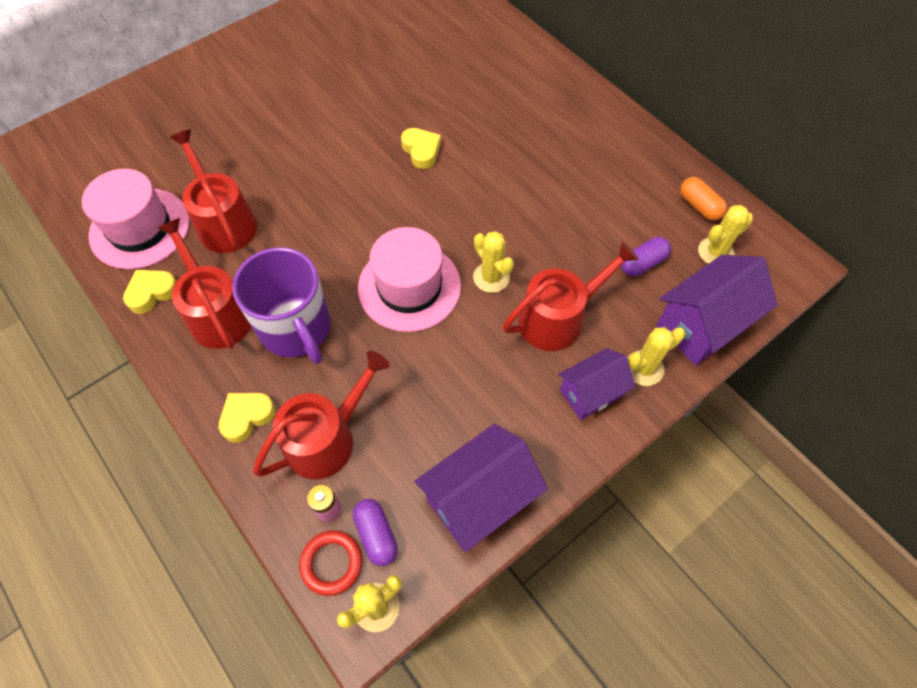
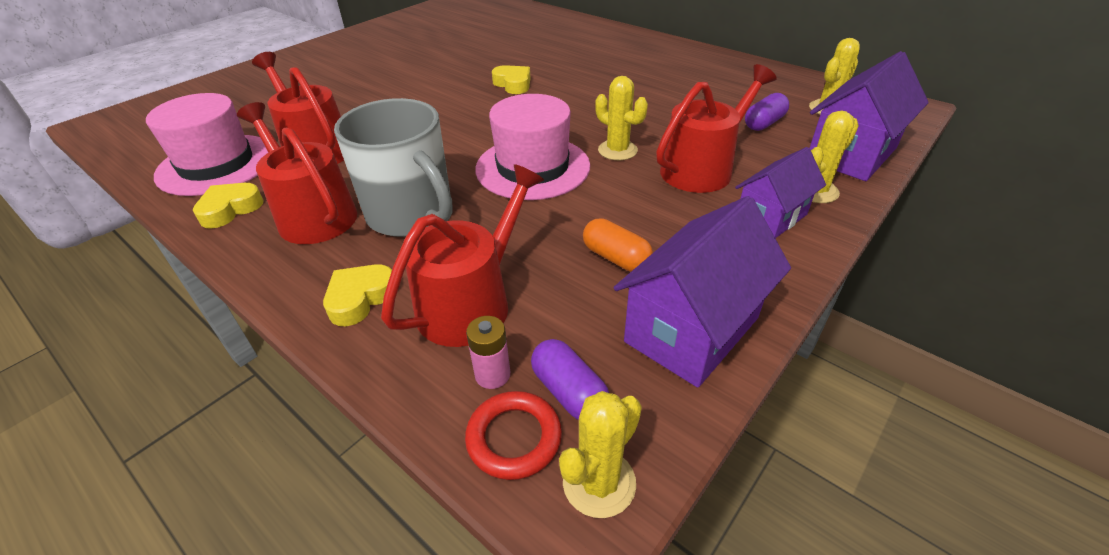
camera: 10 degrees left, 20 degrees down
purple mug [232,247,331,364] -> grey mug [334,98,453,237]
orange capsule [680,177,727,221] -> orange capsule moved to [583,218,653,272]

